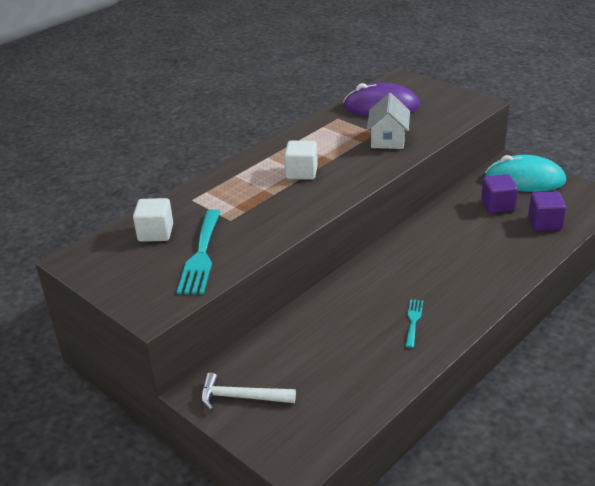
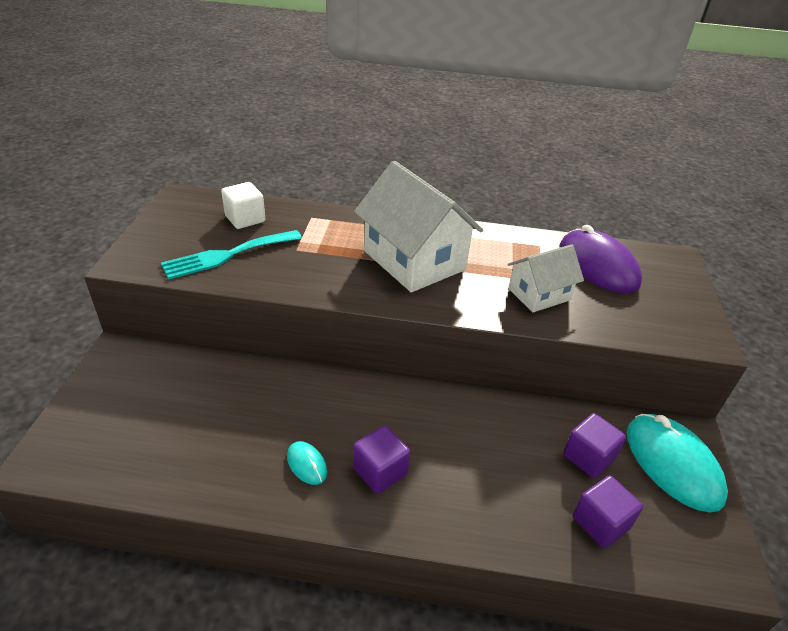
camera: 50 degrees right, 5 degrees up
white hammer [201,372,296,411] -> none
white cube [284,141,318,180] -> white house [354,161,483,292]
turquoise fork [405,299,423,348] -> turquoise mouse [287,441,327,485]
none -> purple cube [353,426,410,494]

